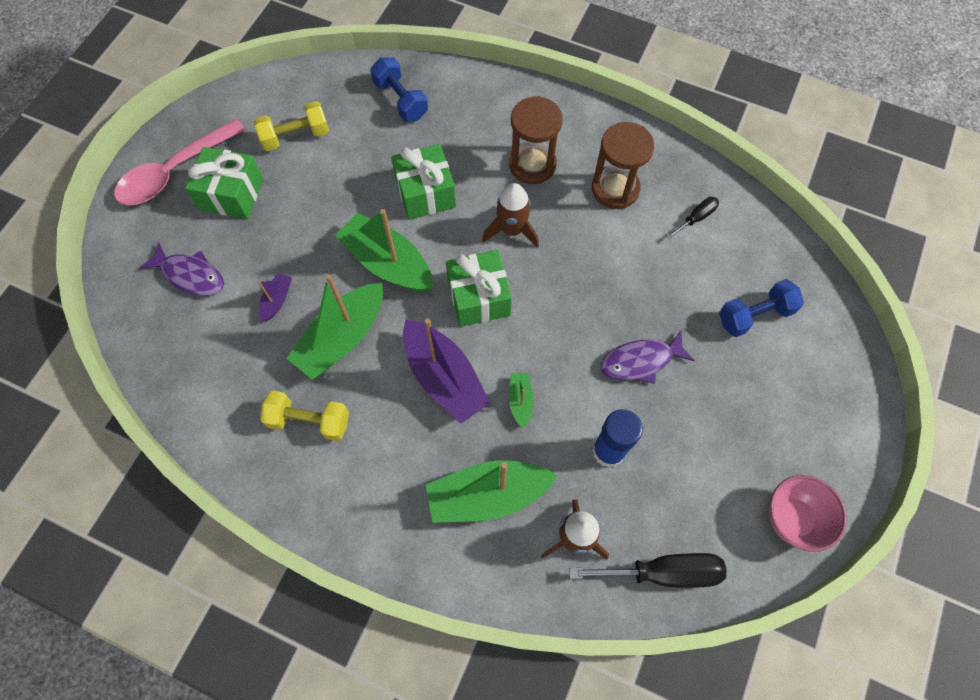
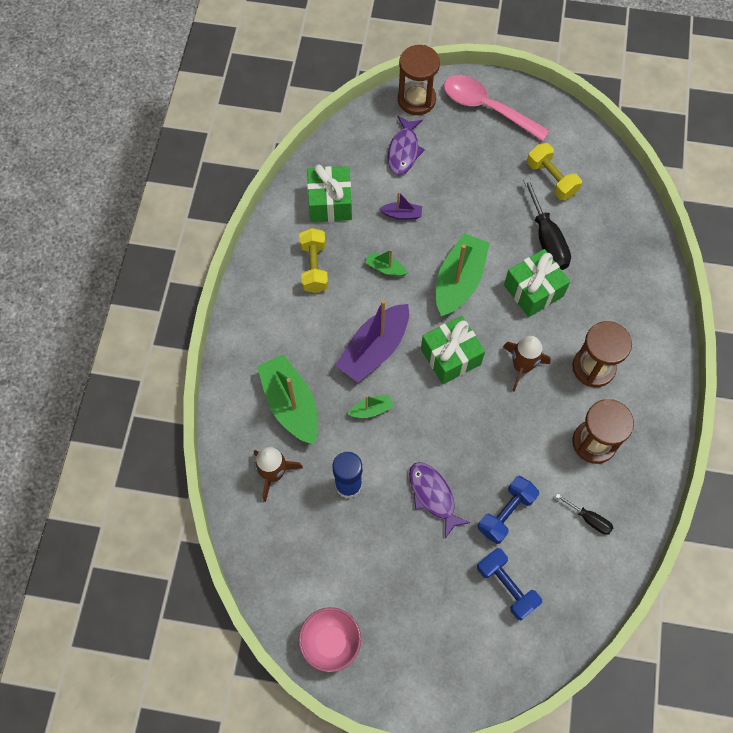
camera: 75 degrees right, 0 degrees up
green gift [185,147,263,219] -> green gift moved to [307,164,352,222]
green boat [286,275,383,380] -> green boat [365,250,407,276], size x0.47
blue dumbbell [370,57,428,121] -> blue dumbbell moved to [478,476,539,544]
black screwdriver [569,553,726,588] -> black screwdriver moved to [523,178,571,270]
none -> brown hourglass [398,45,440,115]

